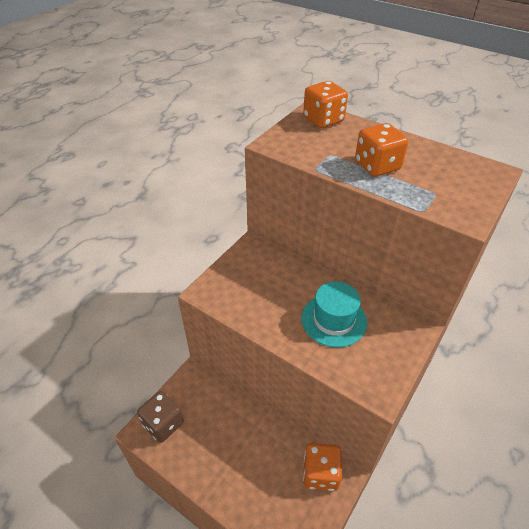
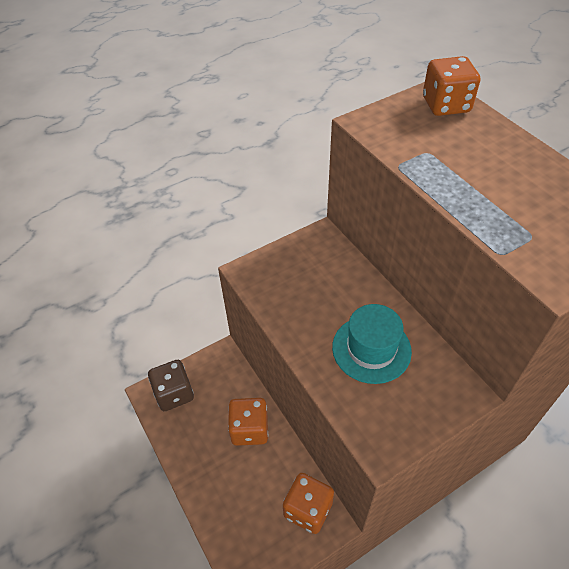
camera: 25 degrees right, 5 degrees up
orange dice [355,123,408,177] -> orange dice moved to [228,398,268,446]

